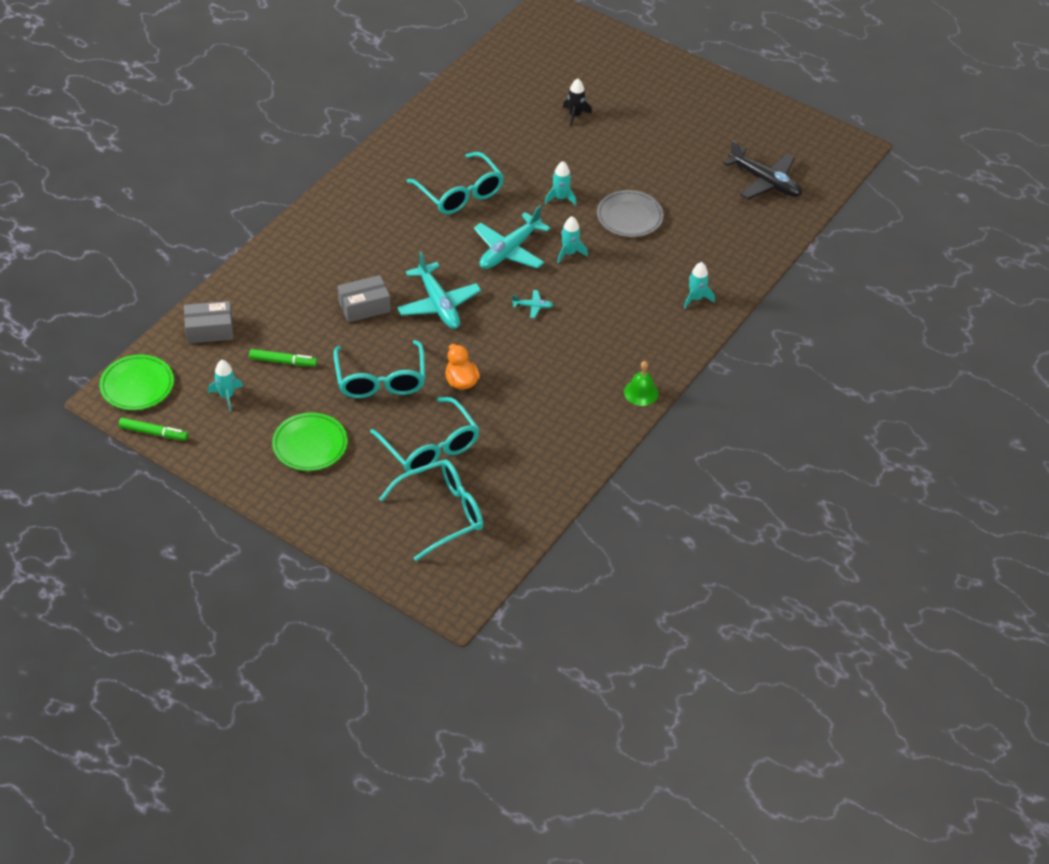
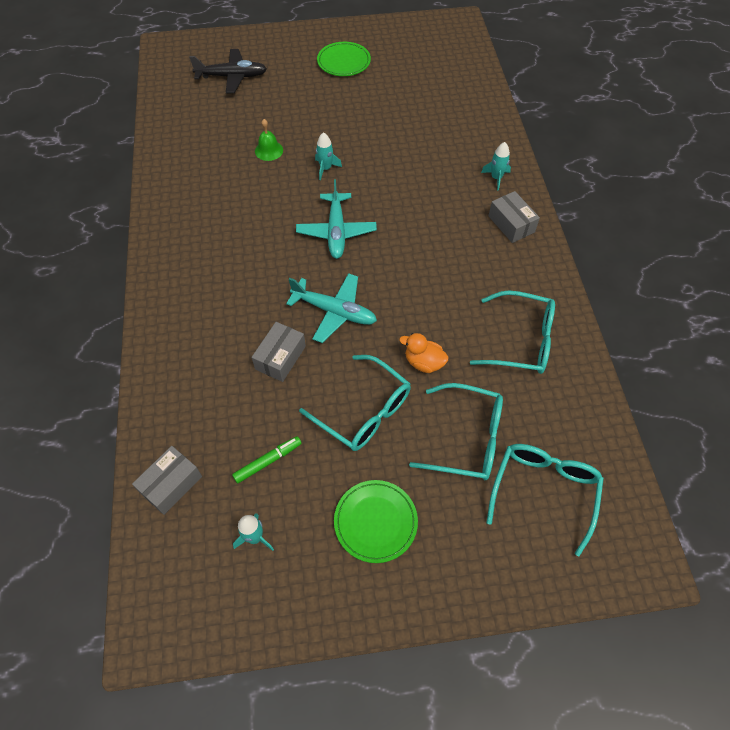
camera: 40 degrees left, 10 degrees up
green plate [99,355,174,410] -> green plate moved to [317,42,371,76]
green marker [119,418,188,441] -> none
turquoise glasses [406,152,504,214] -> turquoise glasses moved to [470,291,555,374]
turquoise plane [512,290,553,318] -> none
turquoise rocket [557,216,588,263] -> none
black rocket [563,79,592,127] -> none
grey plate [597,190,664,237] -> none
green bell [624,361,659,406] -> green bell moved to [255,119,283,161]
black plane [723,140,802,199] -> black plane moved to [189,49,267,94]
none -> grey box [488,191,540,243]

